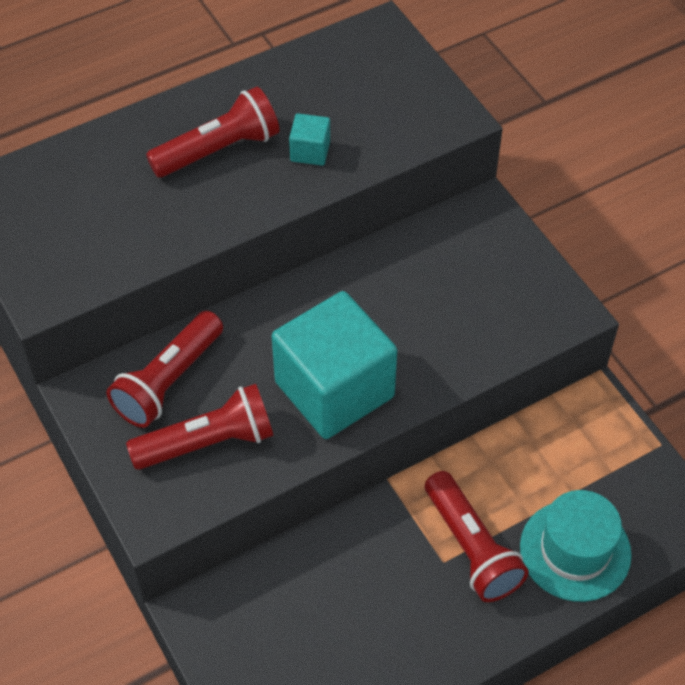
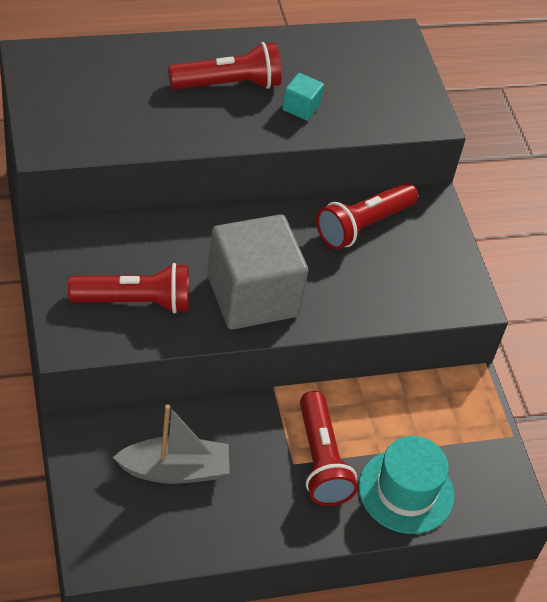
camera: 10 degrees right, 5 degrees down
red flashlight [107,311,223,428] -> red flashlight moved to [316,182,418,250]
turquoise cube [272,291,397,439] -> grey cube [207,214,308,330]
none -> grey boat [113,405,230,484]

